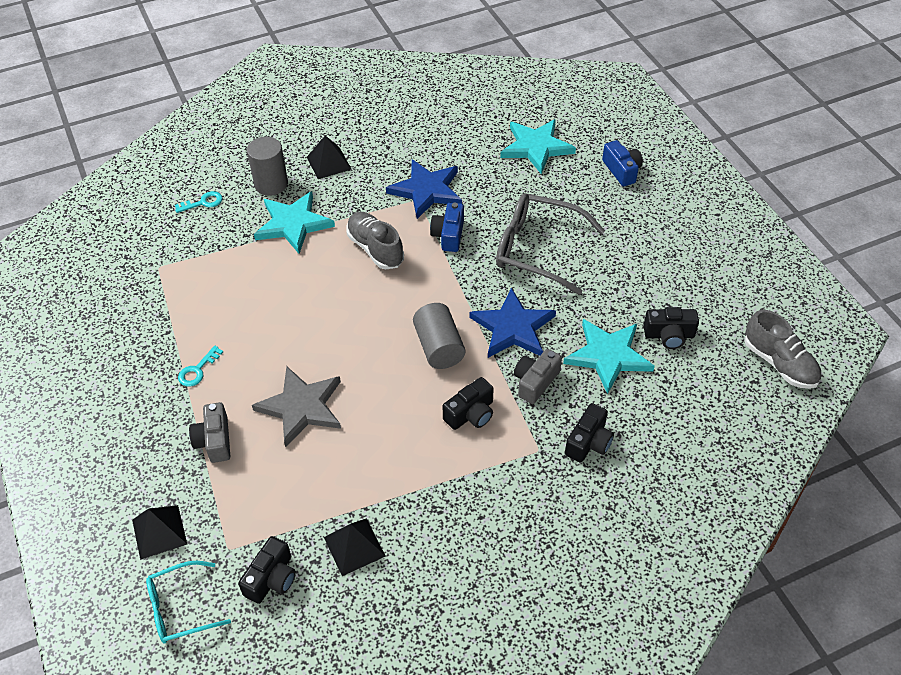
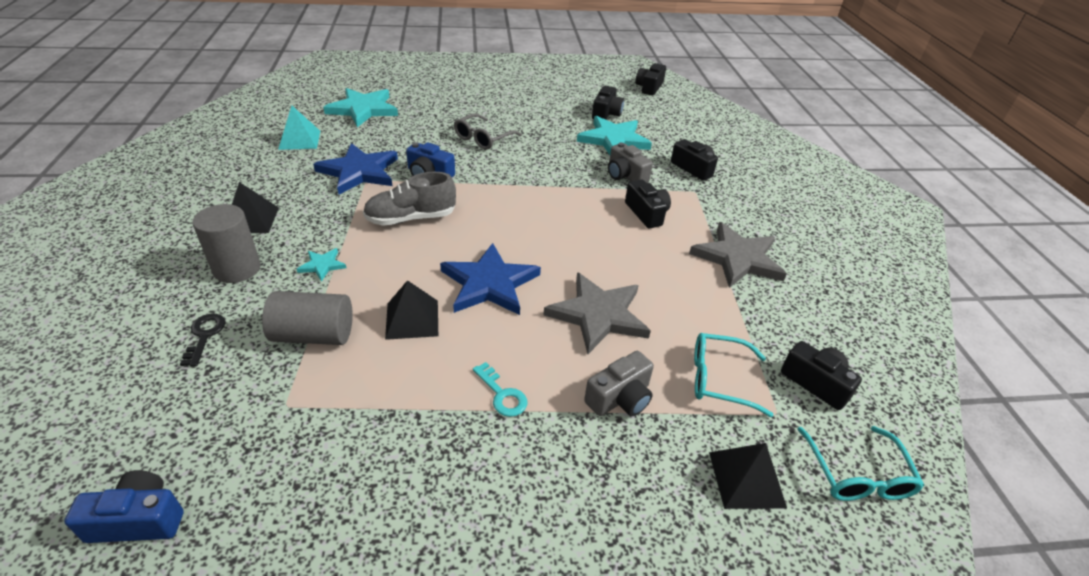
camera: 75 degrees left, 10 degrees down
turquoise key [175,191,223,213] -> black key [180,313,226,367]
grey camera [189,402,230,463] -> grey camera turned 45 degrees counterclockwise [584,351,654,416]
turquoise star [254,191,335,254] -> turquoise star [297,248,346,282], size x0.46
black pyramid [324,518,386,576] -> black pyramid moved to [385,280,438,340]
grey cylinder [413,303,465,369] -> grey cylinder moved to [262,291,353,345]
blue star [469,288,556,358] -> blue star moved to [440,243,541,315]
grey glasses [496,193,605,295] -> grey glasses [454,113,522,150], size x0.60
blue camera [602,140,643,187] -> blue camera moved to [64,470,184,543]
grey shoe [744,310,821,389] -> black camera [635,62,666,96]
none -> turquoise pyramid [278,106,320,150]
none -> grey star [689,222,787,288]
none -> turquoise glasses [694,333,773,417]

